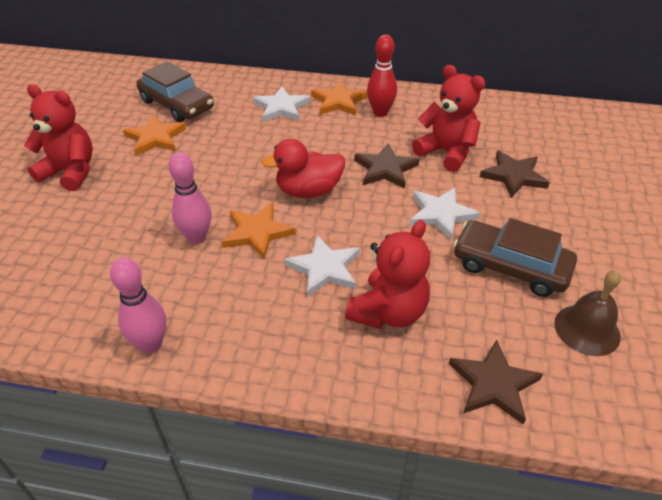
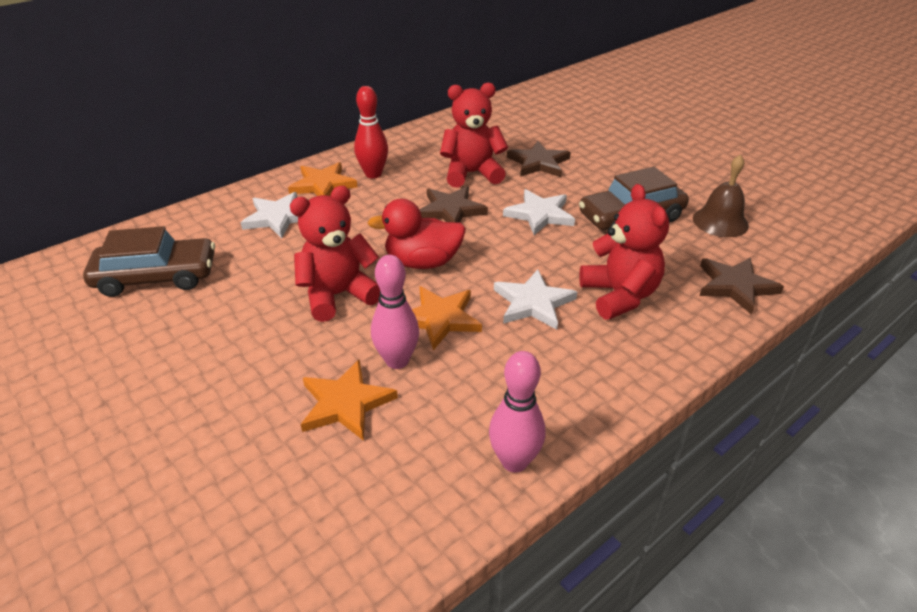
camera: 50 degrees left, 5 degrees down
red teddy bear [24,84,93,191] -> red teddy bear moved to [290,186,380,322]
orange star [123,115,186,156] -> orange star moved to [301,359,398,441]
red duck [261,139,345,198] -> red duck turned 60 degrees clockwise [367,199,466,269]

